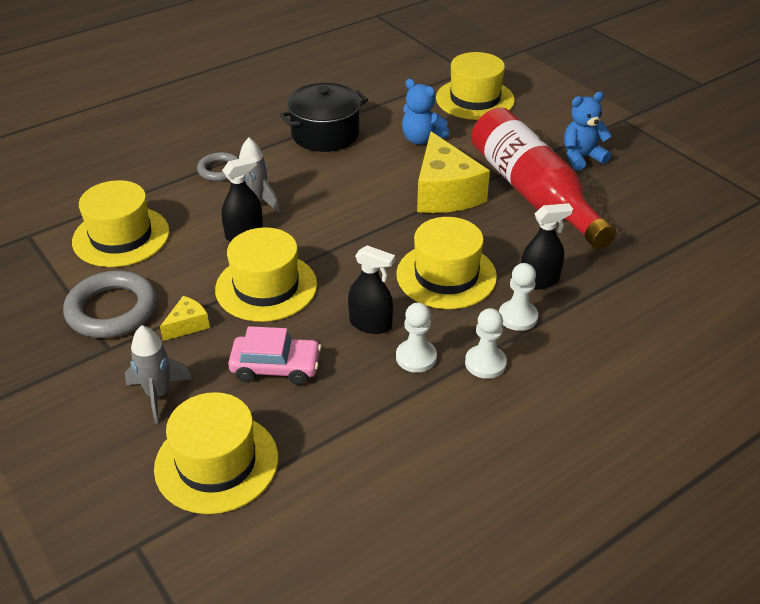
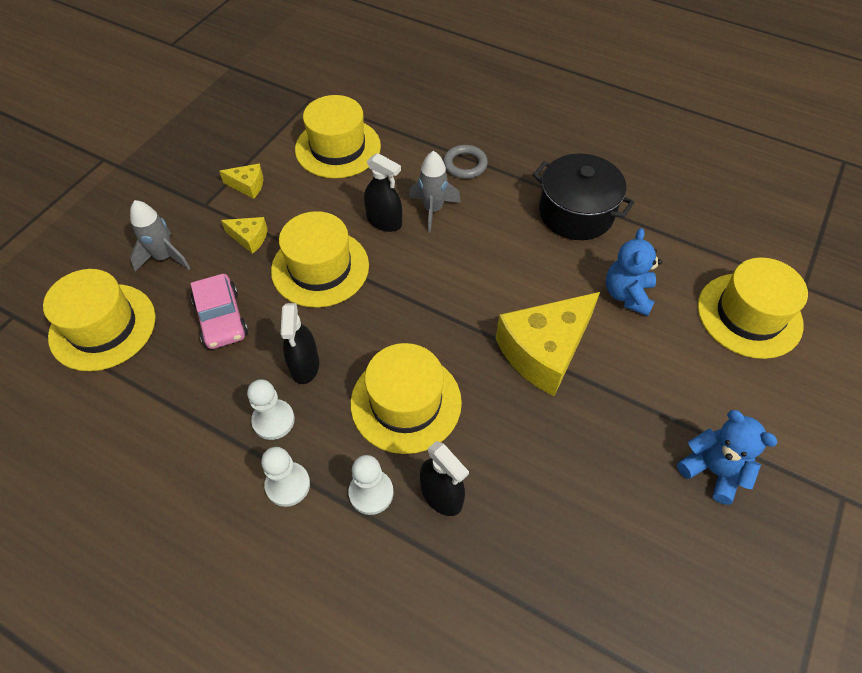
camera: 65 degrees right, 15 degrees up
grey ring [63,270,157,338] -> yellow cheese [219,164,263,199]
red bottle [471,108,616,249] -> none

